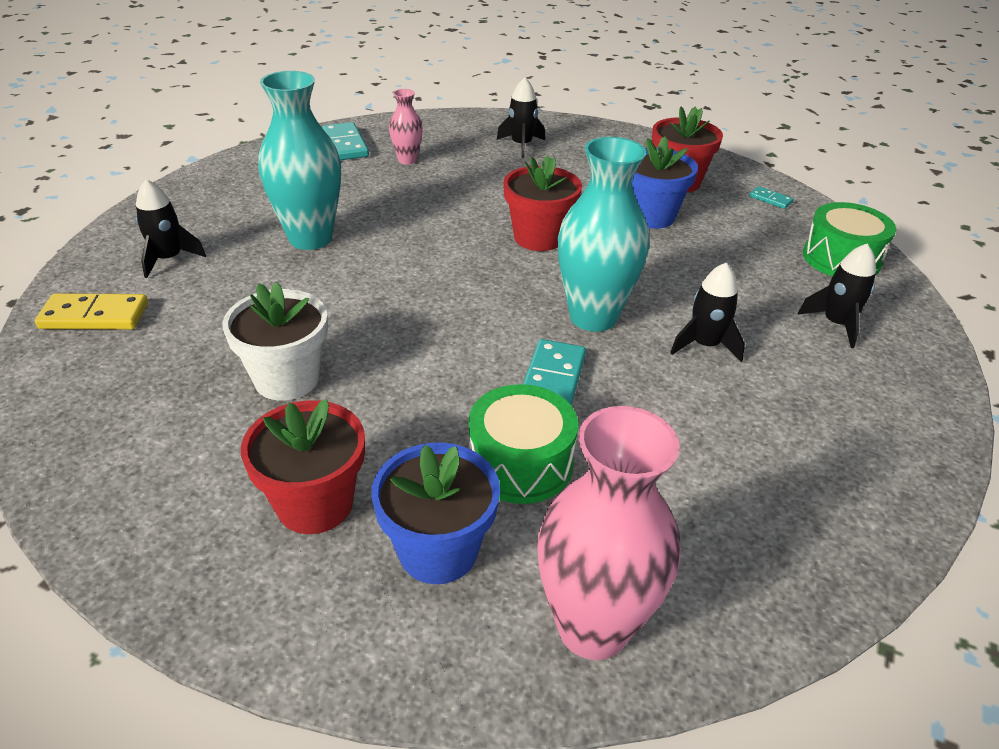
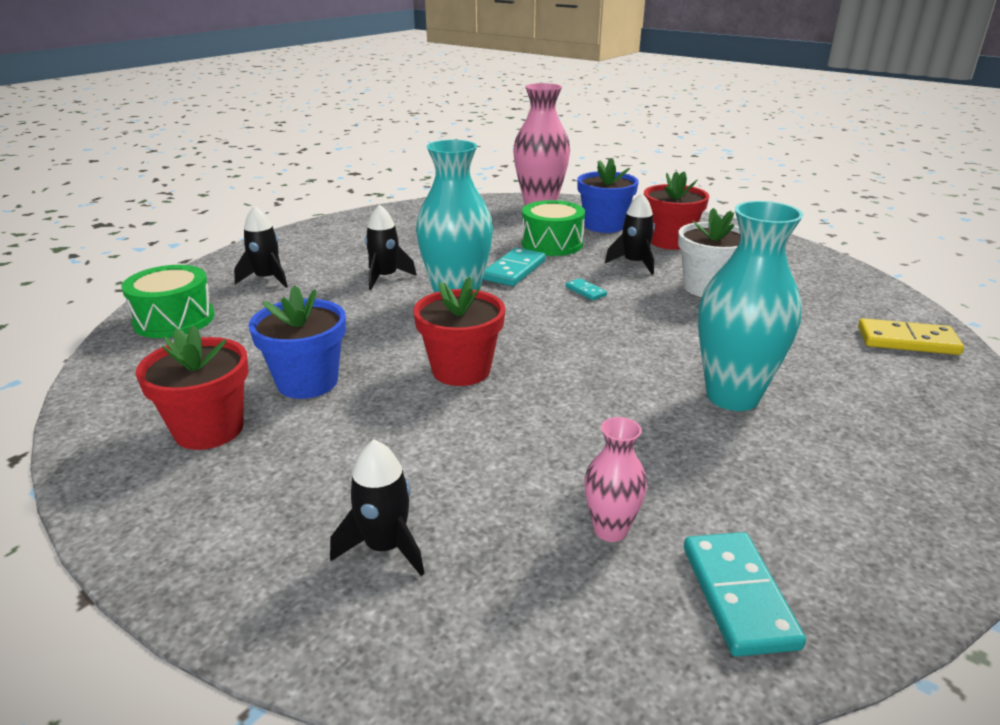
camera: 165 degrees left, 10 degrees down
black rocket [136,179,206,278] -> black rocket moved to [605,193,655,275]
turquoise domino [749,186,793,209] -> turquoise domino moved to [566,278,607,301]

